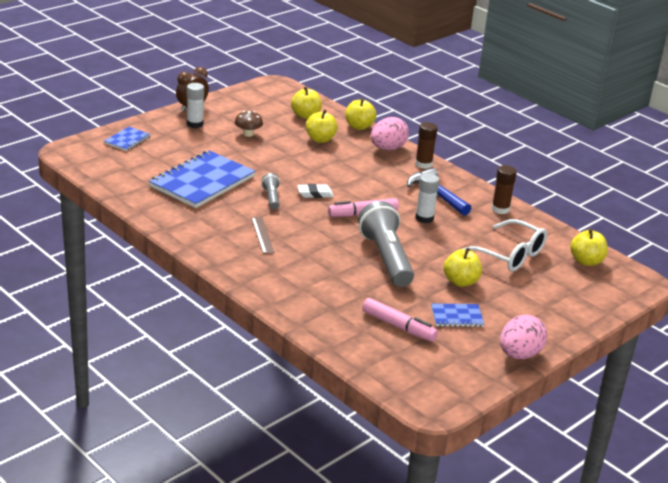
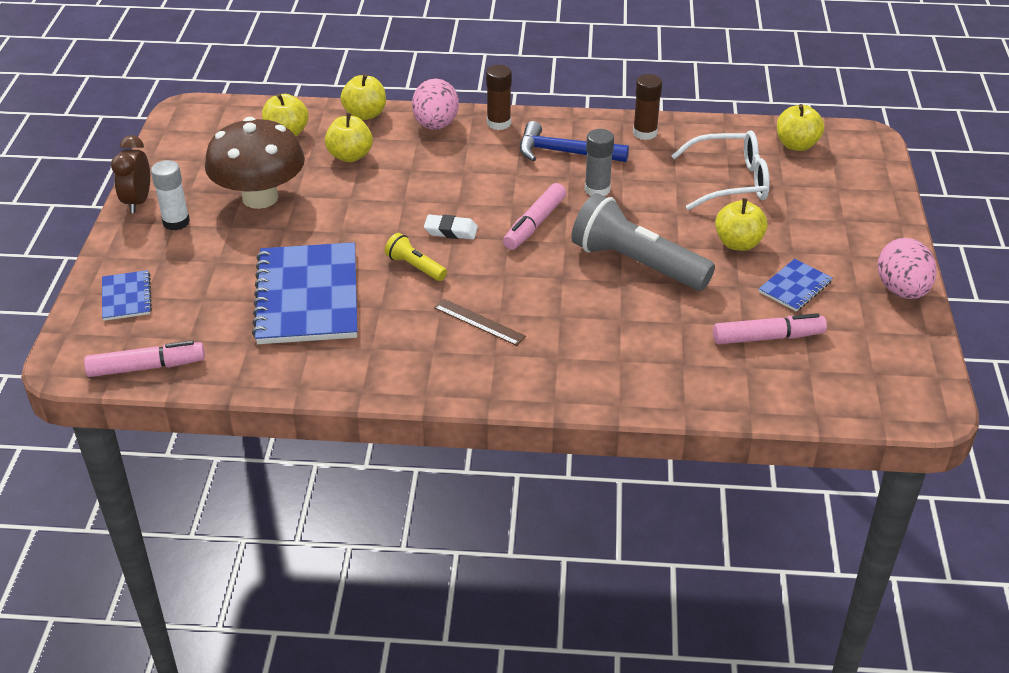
camera: 40 degrees left, 10 degrees up
brown mushroom [235,111,263,137] -> brown mushroom [205,117,305,209], size x2.23
grey flashlight [261,173,280,210] -> yellow flashlight [385,233,447,281]
white eraser [298,184,333,198] -> white eraser turned 60 degrees clockwise [424,214,478,239]
white glue stick [415,173,440,223] -> grey glue stick [585,129,614,196]
none -> pink marker [84,341,205,377]

